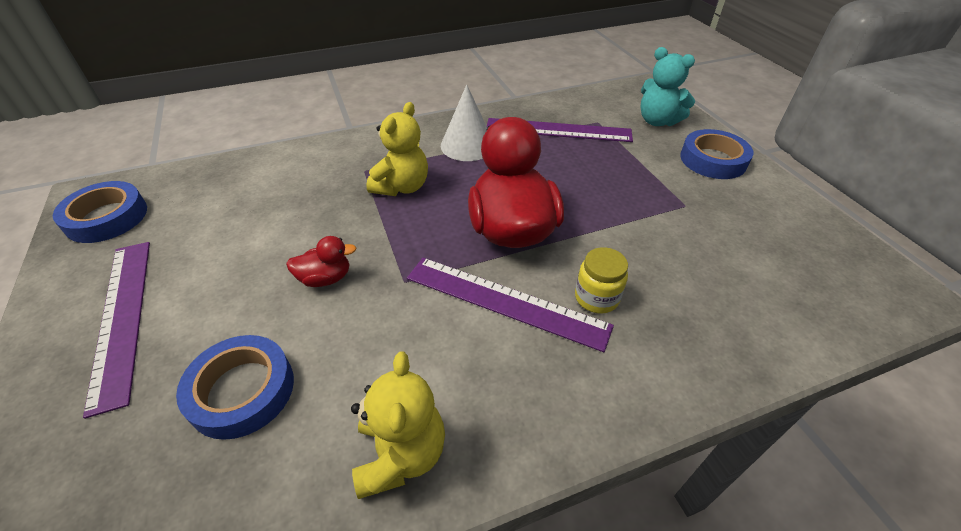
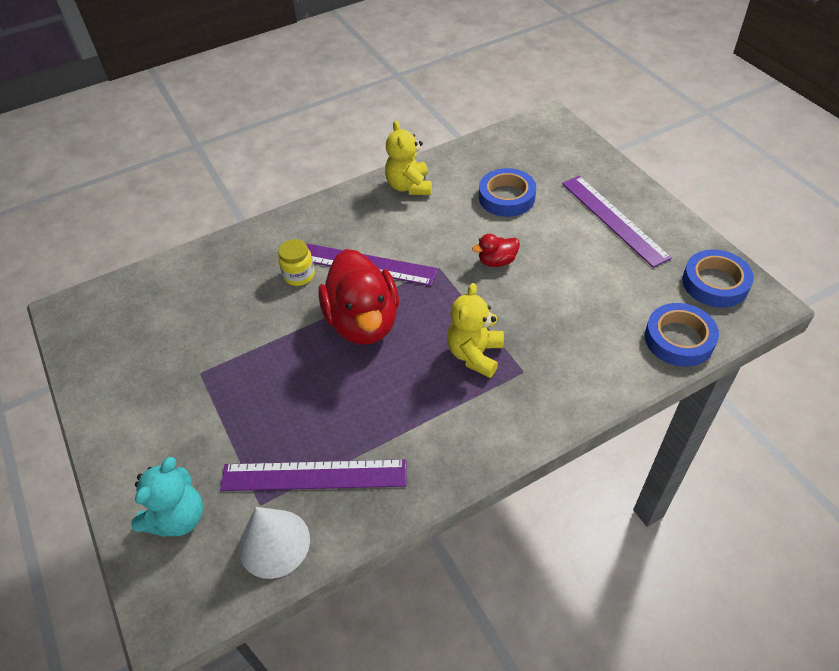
camera: 175 degrees right, 5 degrees up
white cone [441,85,487,161] -> white cone moved to [239,507,310,579]
turquoise teddy bear [640,47,695,126] -> turquoise teddy bear turned 90 degrees clockwise [131,457,203,537]
blue tape [680,129,754,179] -> blue tape moved to [645,303,719,367]

